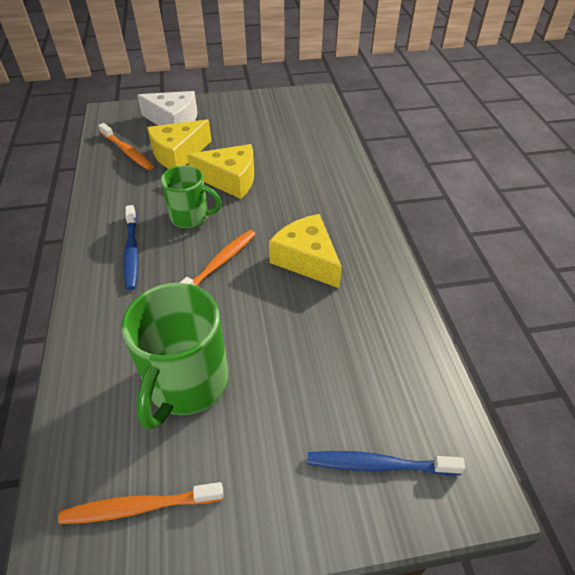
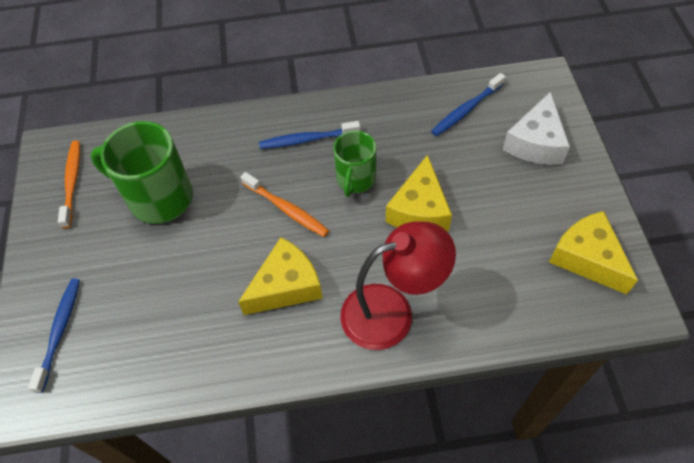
camera: 95 degrees right, 10 degrees up
orange toothbrush [99,123,154,170] -> blue toothbrush [431,73,506,136]
yellow cheese [147,120,211,169] -> yellow cheese moved to [549,211,638,295]
none -> red lamp [340,221,456,350]

